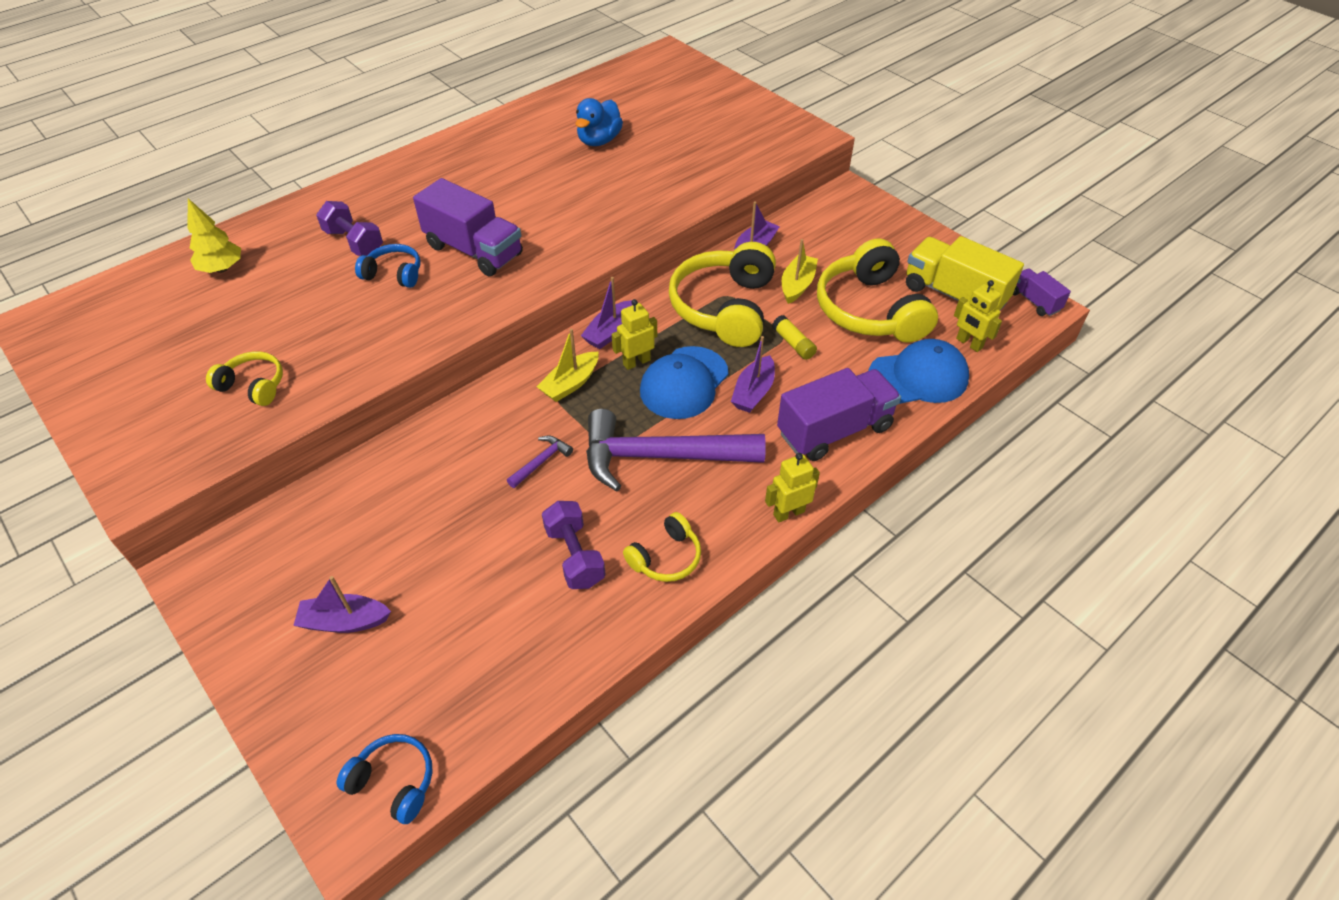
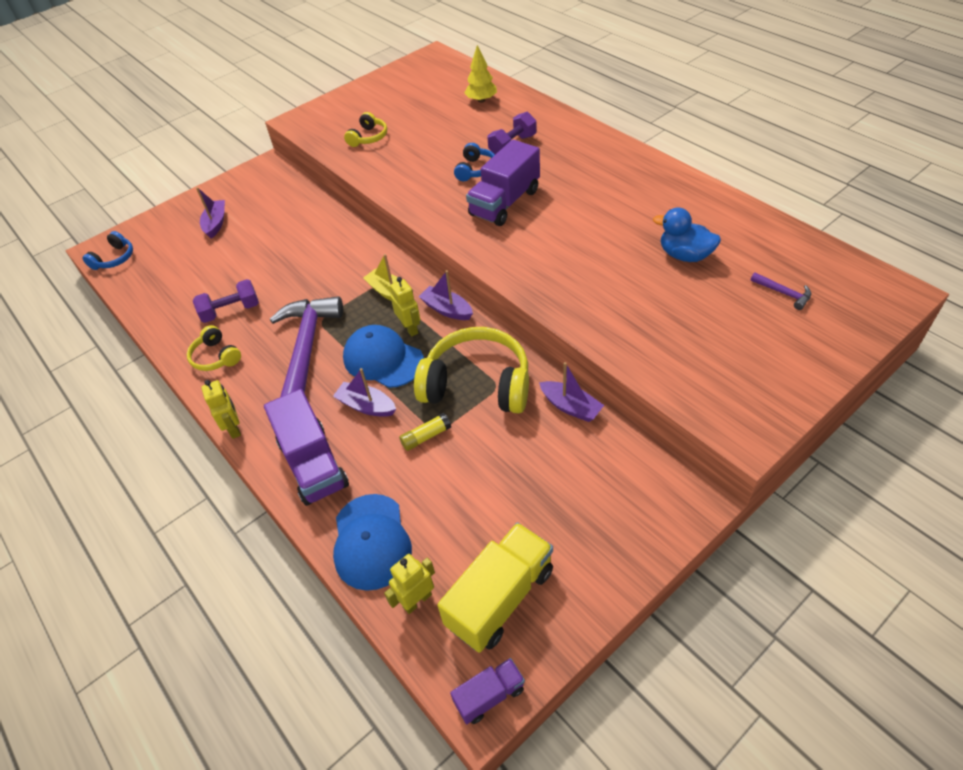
camera: 95 degrees right, 0 degrees up
purple hammer [507,436,573,488] -> purple hammer moved to [750,272,811,310]
yellow boat [782,239,818,304] -> none
yellow headphones [817,238,938,343] -> none

